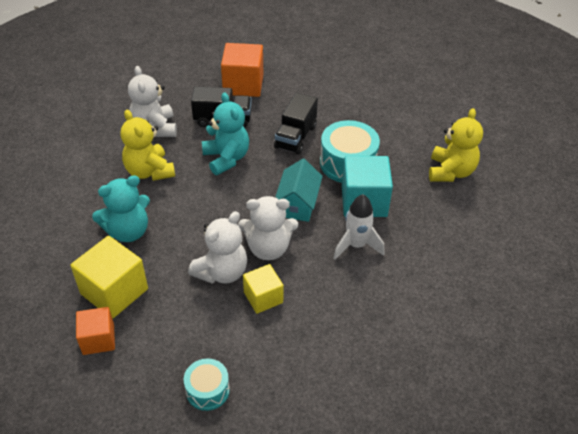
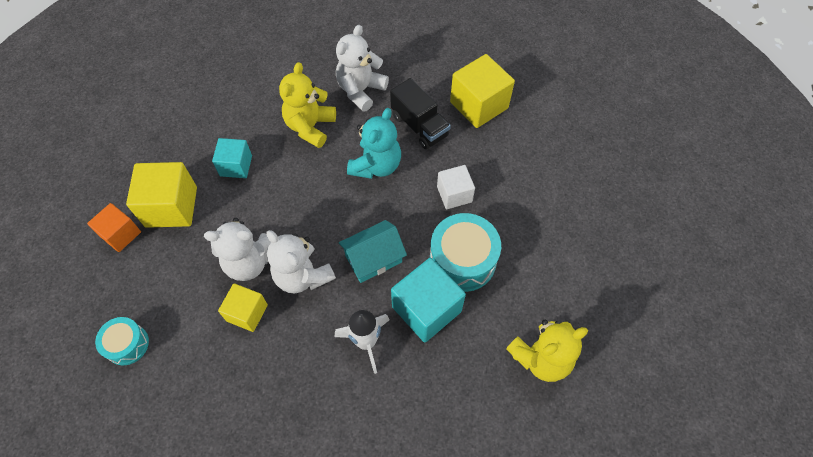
camera: 50 degrees right, 15 degrees up
turquoise teddy bear [92,175,150,242] -> turquoise cube [212,138,252,178]
orange cube [221,43,263,97] -> yellow cube [450,54,515,128]
black truck [274,93,318,155] -> white cube [437,165,475,209]

